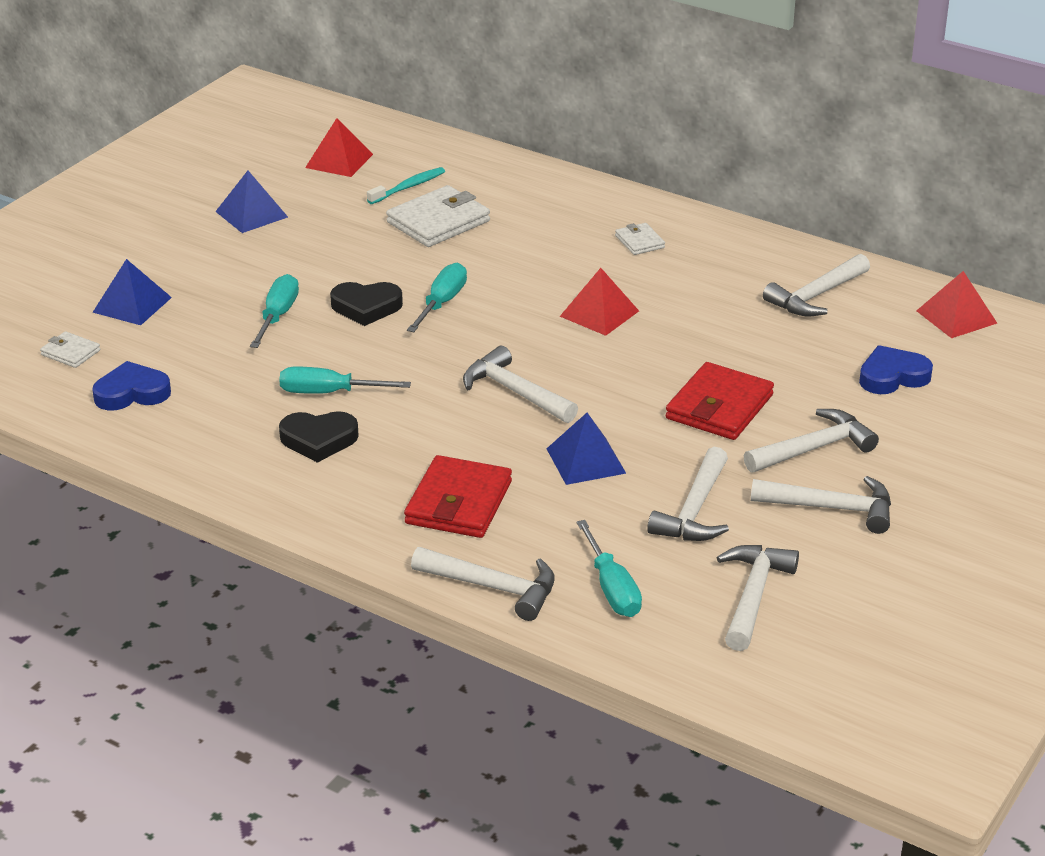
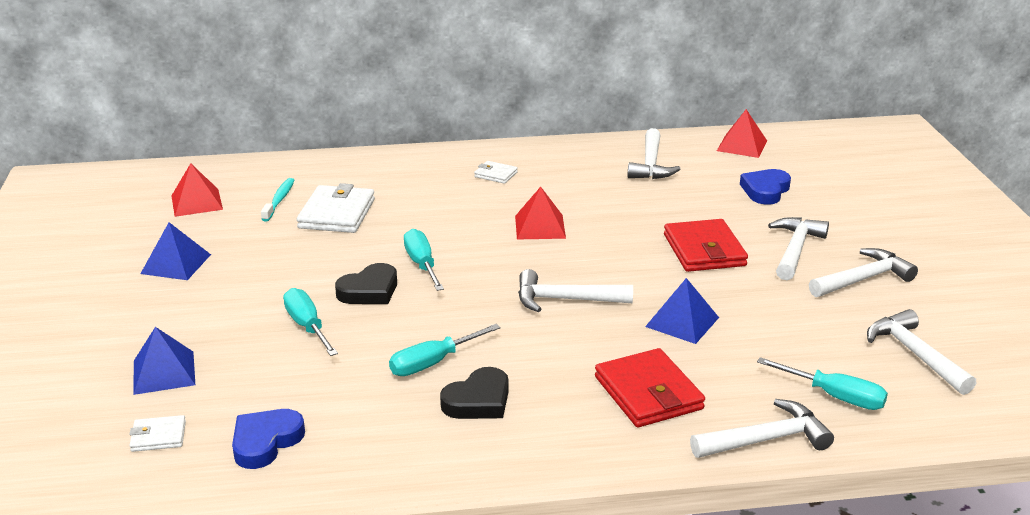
camera: 40 degrees left, 5 degrees down
white hammer [647,447,729,541] -> none

